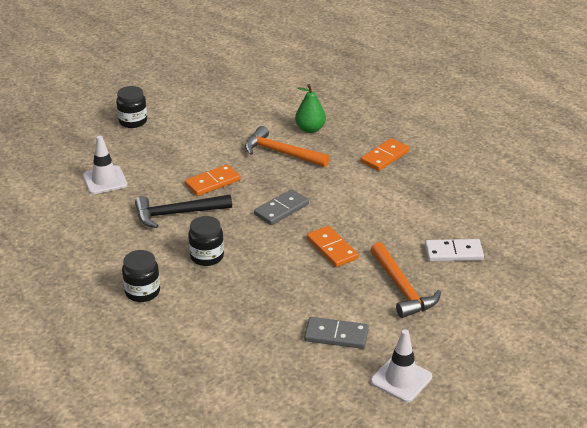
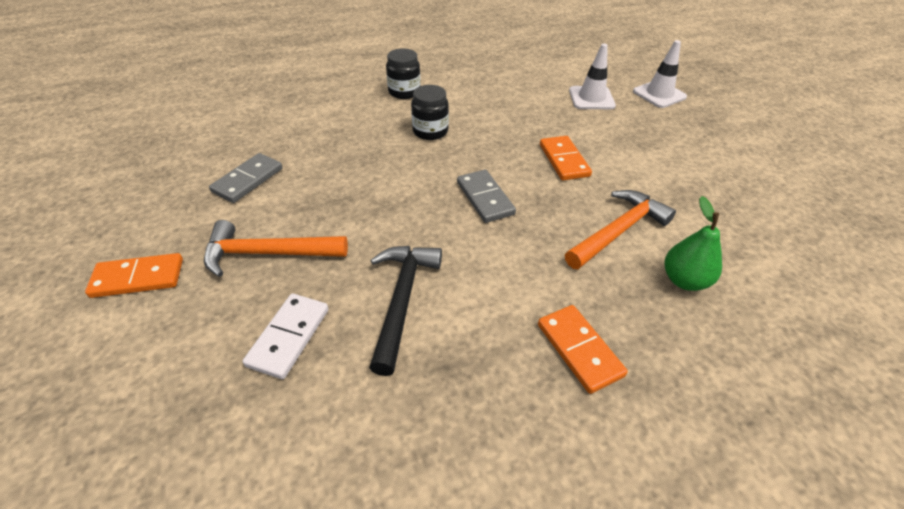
camera: 110 degrees right, 10 degrees up
black jar [116,86,147,128] -> none
black hammer [135,195,232,228] -> black hammer moved to [369,246,442,376]
orange domino [307,226,359,267] -> orange domino moved to [85,253,183,298]
white traffic cone [371,329,432,402] -> white traffic cone moved to [633,40,687,108]

